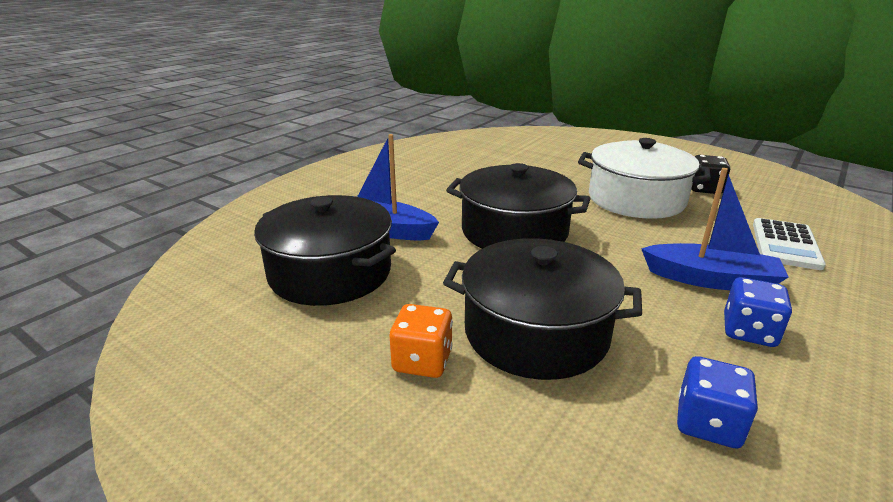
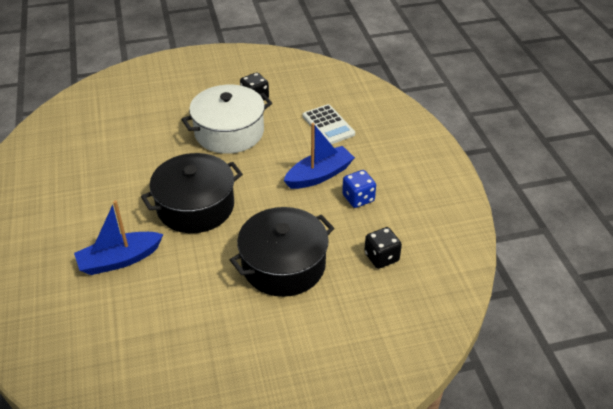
camera: 50 degrees left, 15 degrees up
black pot [254,195,396,306] -> none
orange dice [389,304,453,378] -> none
blue dice [677,356,758,449] -> black dice [364,227,402,269]

